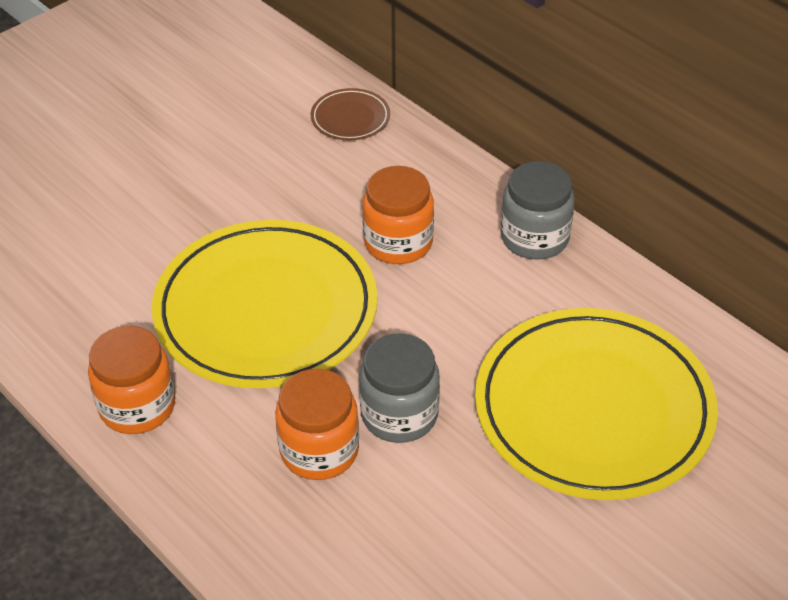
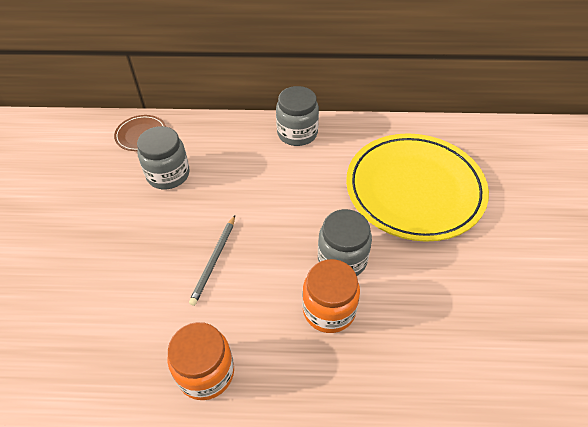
camera: 45 degrees left, 5 degrees up
yellow plate [152,220,377,388] -> grey pencil [189,215,235,306]
orange jar [362,166,434,264] -> none
none -> grey jar [137,126,190,189]

